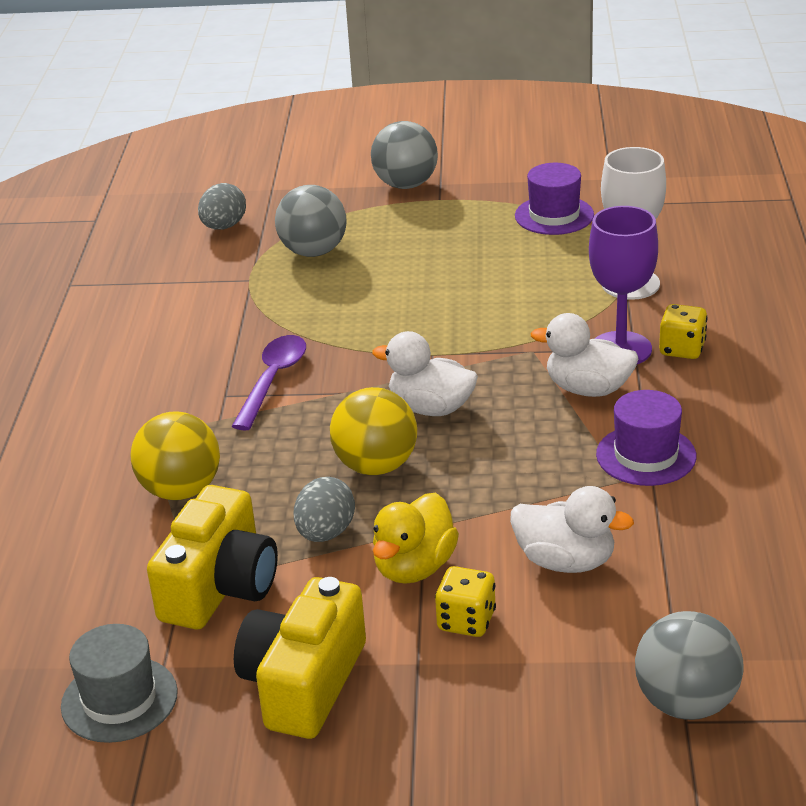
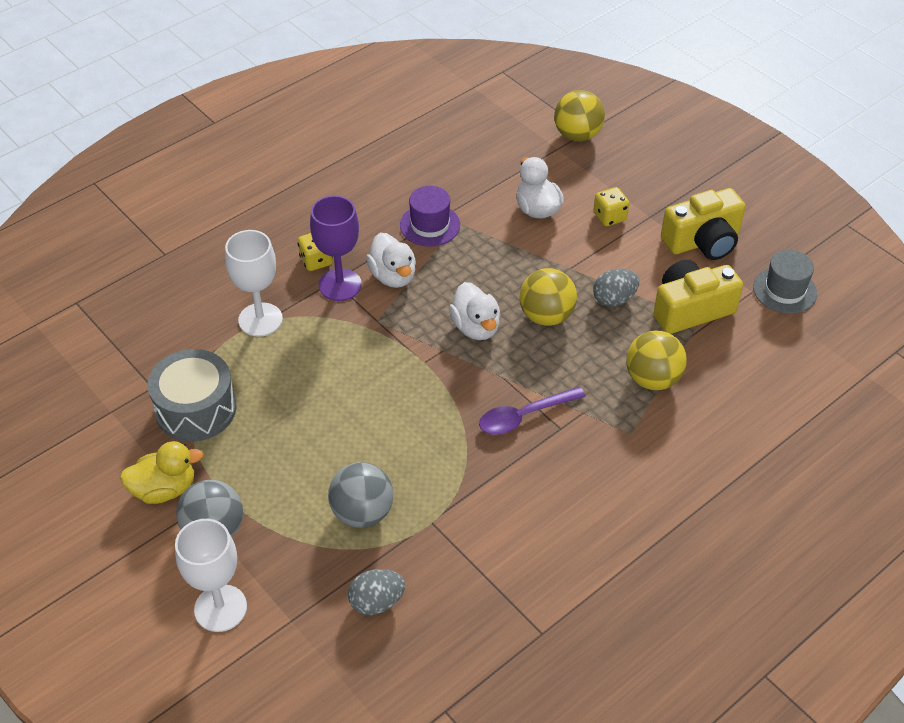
camera: 135 degrees left, 15 degrees up
yellow duck [373,493,459,584] -> yellow duck moved to [120,441,204,504]
purple hat [515,163,594,235] -> grey drum [148,349,236,442]
grey ball [635,611,744,720] -> yellow ball [554,90,605,141]
none -> white goblet [175,519,247,632]

